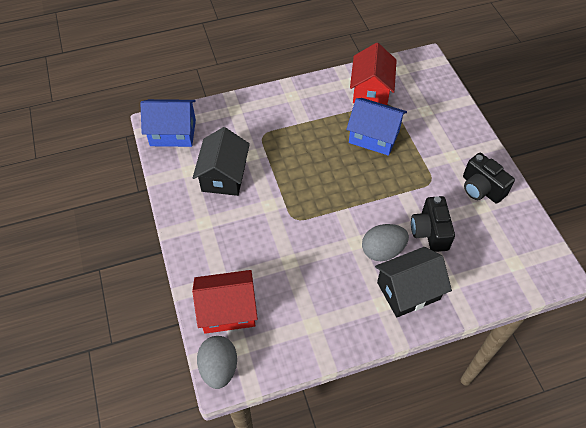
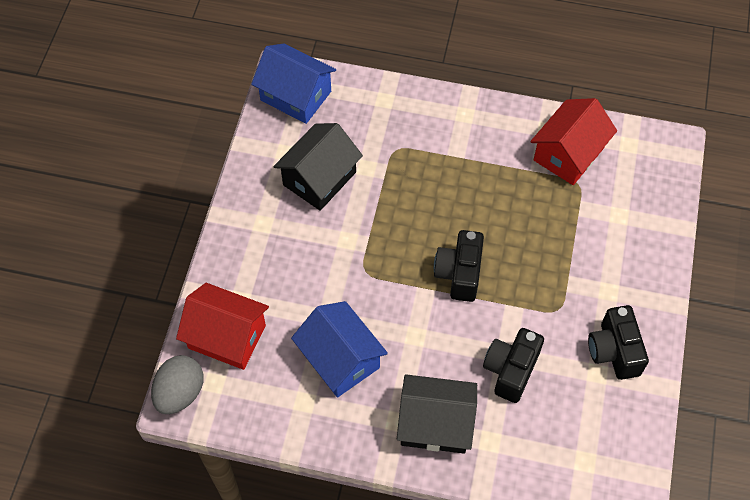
camera: 30 degrees right, 5 degrees up
blue house [346,98,407,156] -> blue house moved to [291,301,388,398]
grey egg [362,224,409,261] -> none
none -> black camera [434,230,484,302]

